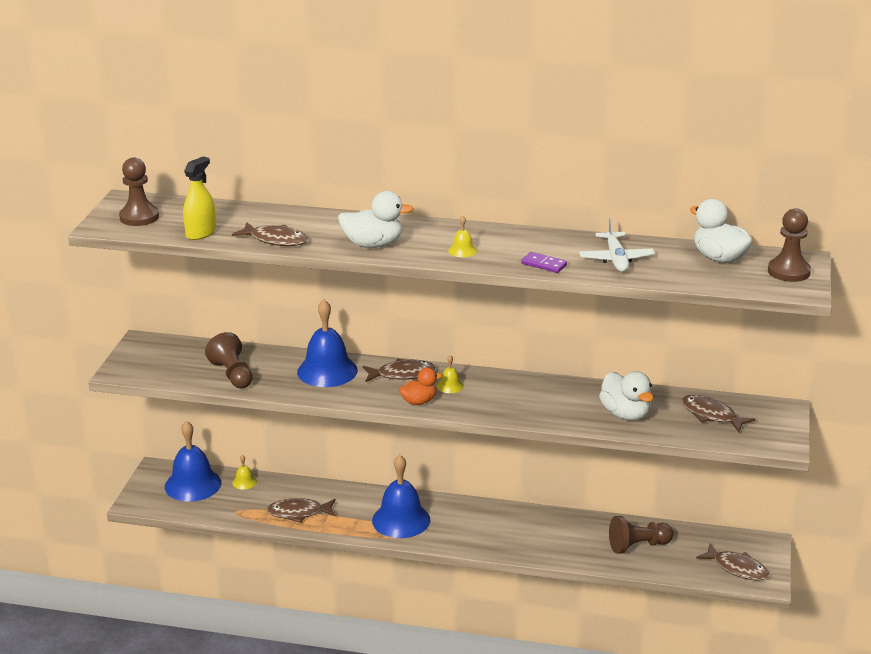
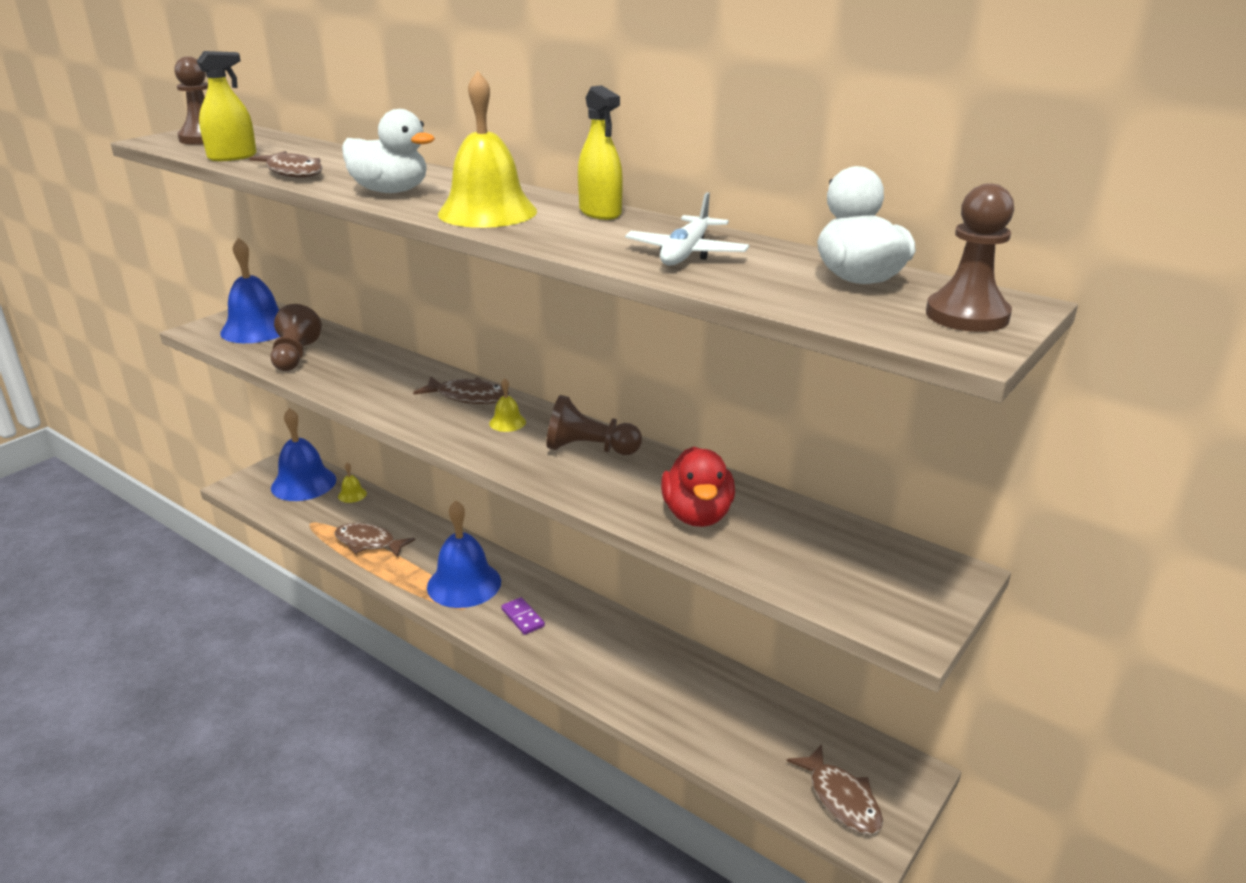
camera: 25 degrees right, 0 degrees up
blue bell [297,300,358,387] -> blue bell moved to [220,238,280,343]
orange duck [399,368,442,405] -> none
yellow bell [448,216,477,257] -> yellow bell [438,71,537,228], size x2.29
purple domino [521,252,567,273] -> purple domino moved to [501,597,545,635]
white duck [599,371,654,420] -> red duck [661,447,735,527]
brown pawn [609,516,673,554] -> brown pawn moved to [546,395,642,455]
brown fish [682,395,755,432] -> none
none -> yellow spray bottle [578,85,623,220]

